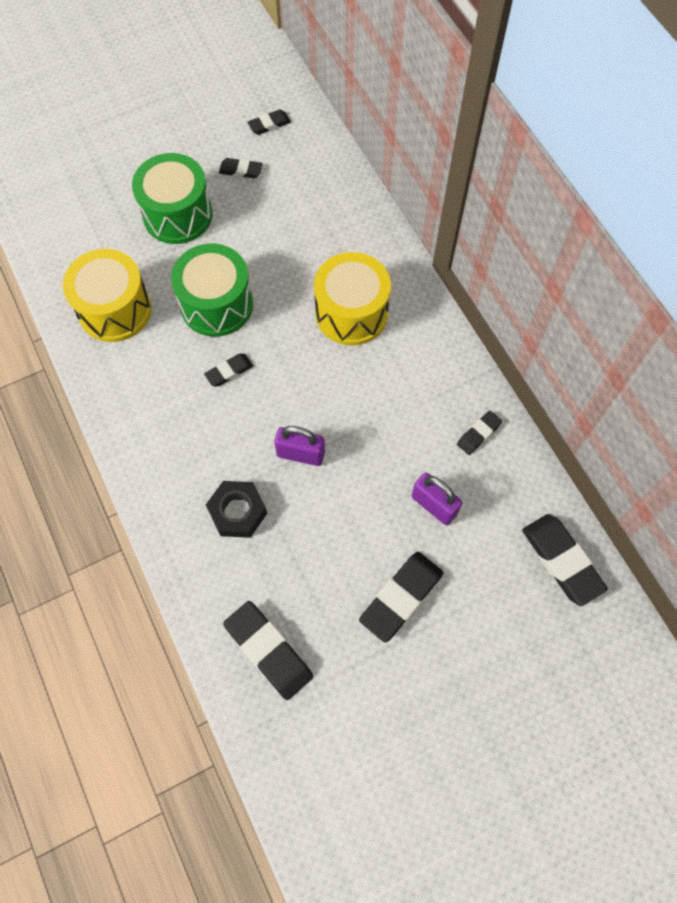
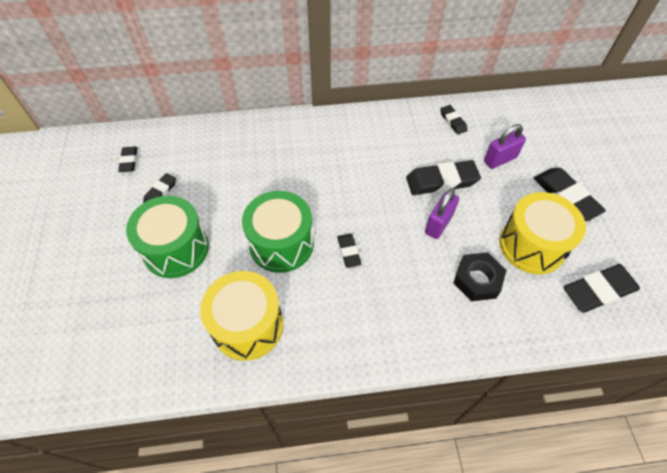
camera: 70 degrees left, 10 degrees down
yellow drum [314,252,391,346] -> yellow drum moved to [499,192,586,274]
black eraser [522,514,608,606] -> black eraser moved to [406,160,481,195]

